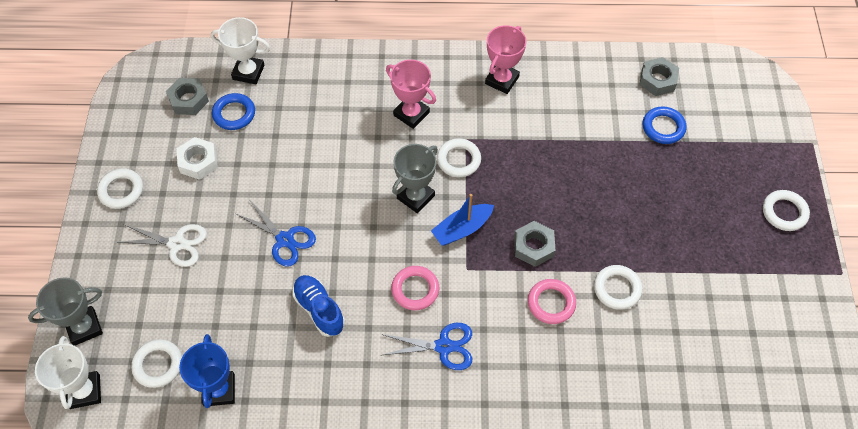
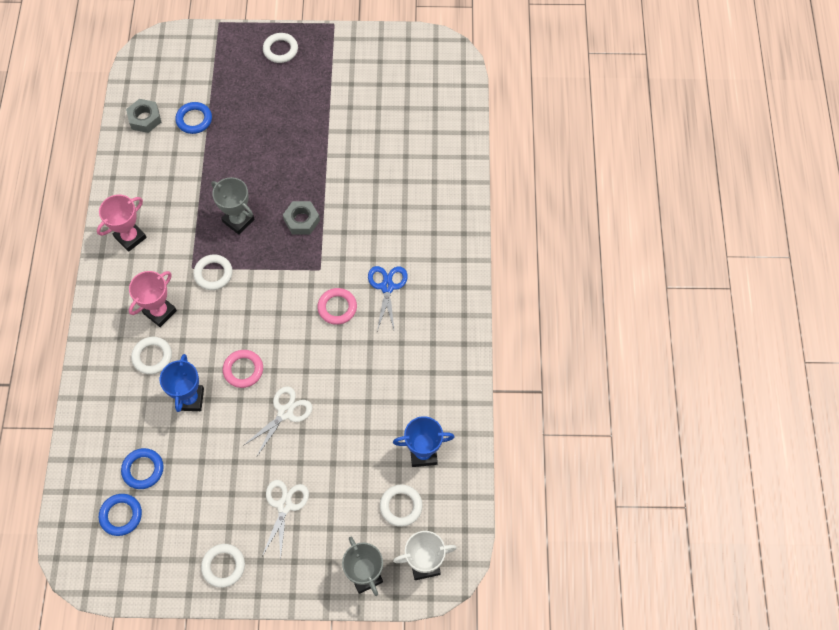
camera: 90 degrees left, 5 degrees up
grey nut [166,78,209,115] -> blue ring [99,494,142,536]
white nut [177,137,218,180] -> none
white trophy [211,17,270,84] -> none
blue scissors [236,201,316,266] -> white scissors [243,386,312,456]
blue shoe [292,275,345,337] -> none
grey trophy [392,144,438,213] -> grey trophy moved to [211,177,255,235]
blue boat [431,194,494,246] -> none
pink trophy [485,25,526,94] -> pink trophy turned 75 degrees counterclockwise [97,195,147,252]
pink ring [528,279,576,324] -> pink ring moved to [223,350,263,388]
white ring [594,265,642,310] -> white ring moved to [131,337,172,375]
none -> blue trophy [160,354,204,412]

